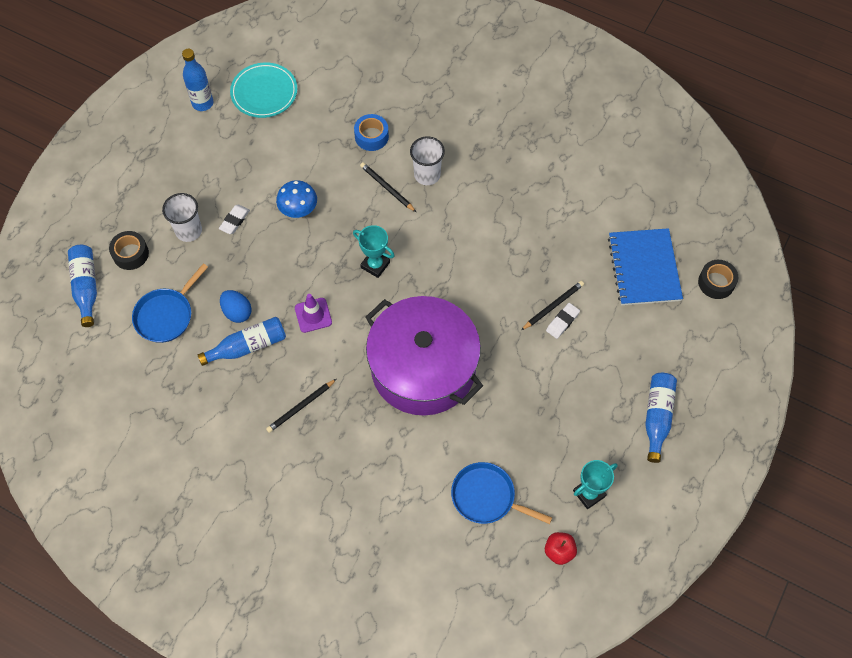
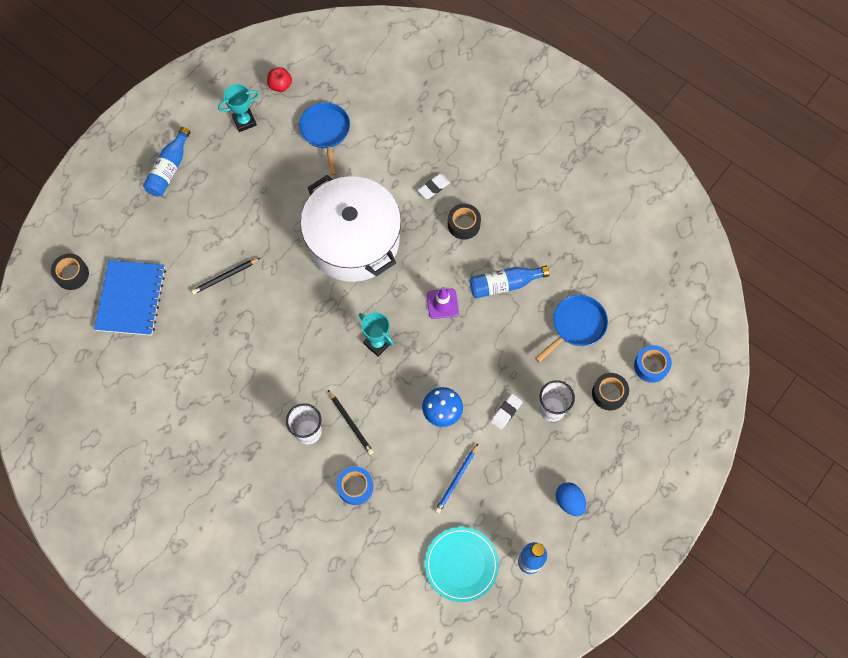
camera: 170 degrees left, 5 degrees up
blue bottle [68,245,97,327] -> blue tape [634,345,672,383]
blue egg [220,290,252,323] -> blue egg moved to [556,482,586,516]
black pencil [266,379,336,433] -> black tape [448,204,481,240]
purple pot [365,296,483,416] -> white pot [300,175,401,282]
blue pan [451,462,552,524] -> blue pan turned 135 degrees counterclockwise [299,102,350,175]
white eraser [546,303,580,339] -> white eraser moved to [418,174,450,199]
none -> blue pencil [435,444,478,513]

